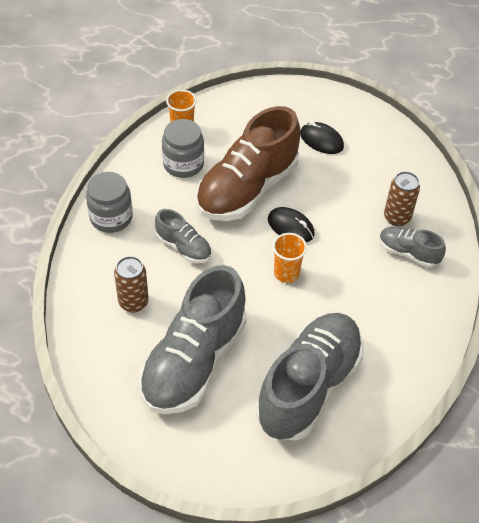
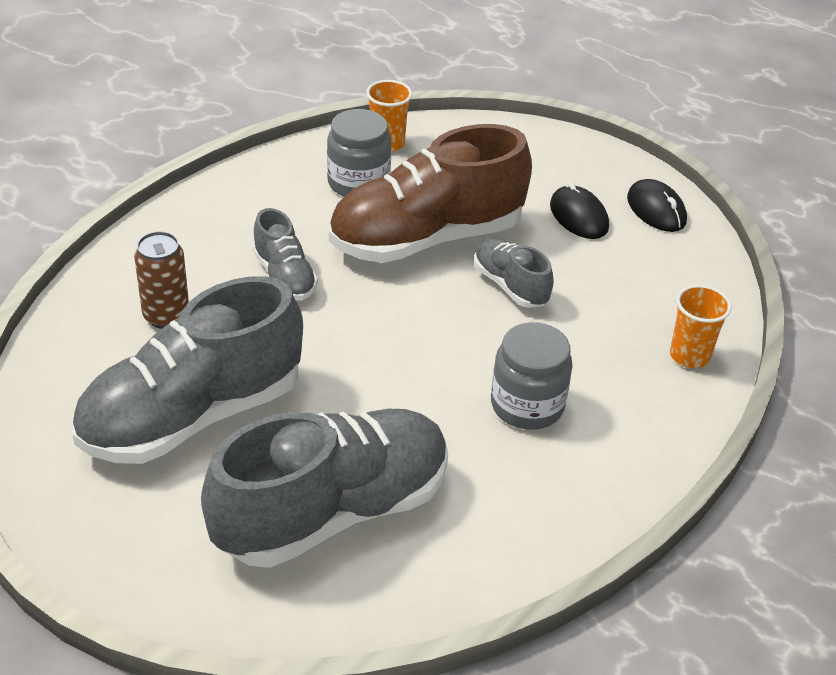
camera: 25 degrees right, 10 degrees down
grey jar [86,172,133,233] -> grey jar moved to [491,322,573,430]
black mouse [268,207,314,242] -> black mouse moved to [627,179,687,232]
orange cup [273,233,307,283] -> orange cup moved to [670,285,732,368]
grey shoe [379,226,446,267] -> grey shoe moved to [474,238,554,308]
brown can [384,171,420,226] -> none

